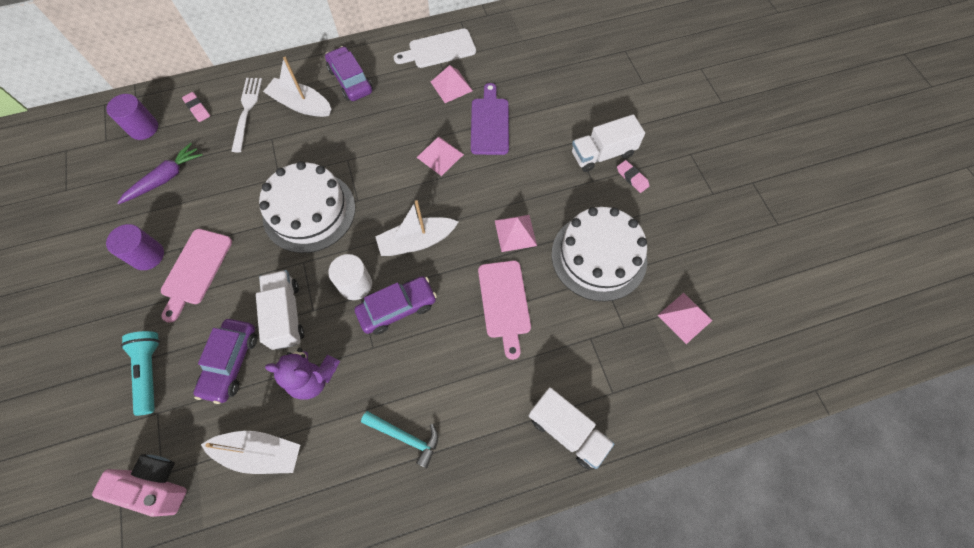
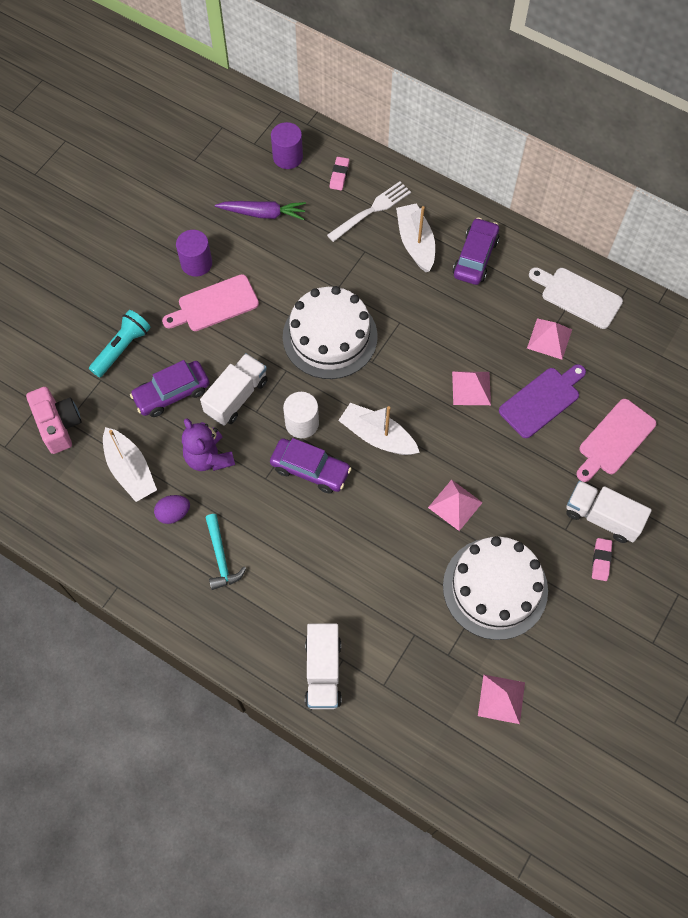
camera: 50 degrees right, 0 degrees up
pink cutting board [478,260,531,360] -> pink cutting board moved to [577,399,656,482]
none -> purple egg [154,495,190,524]

